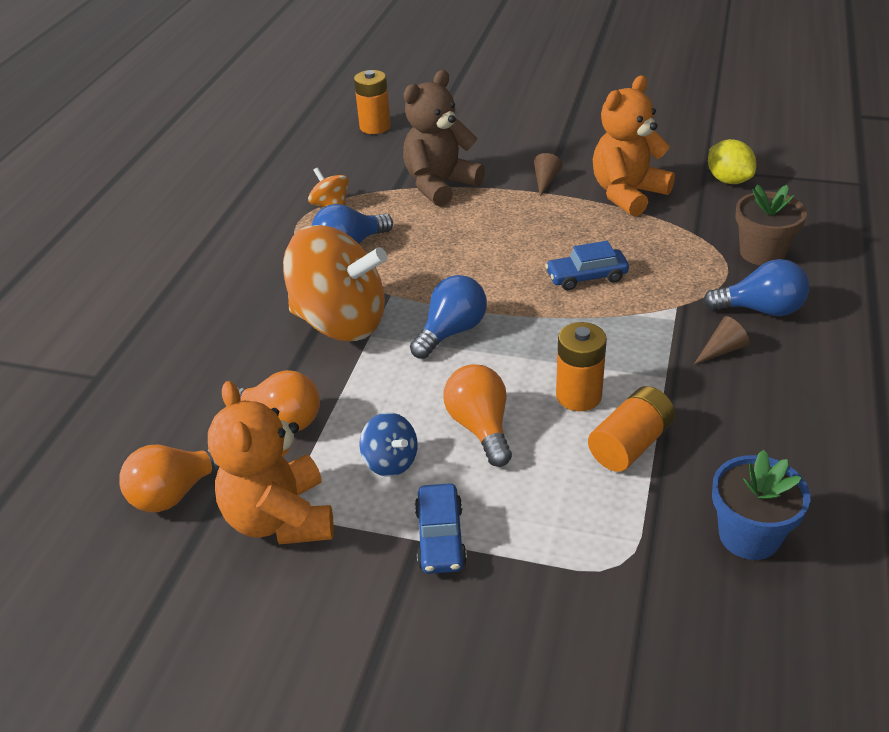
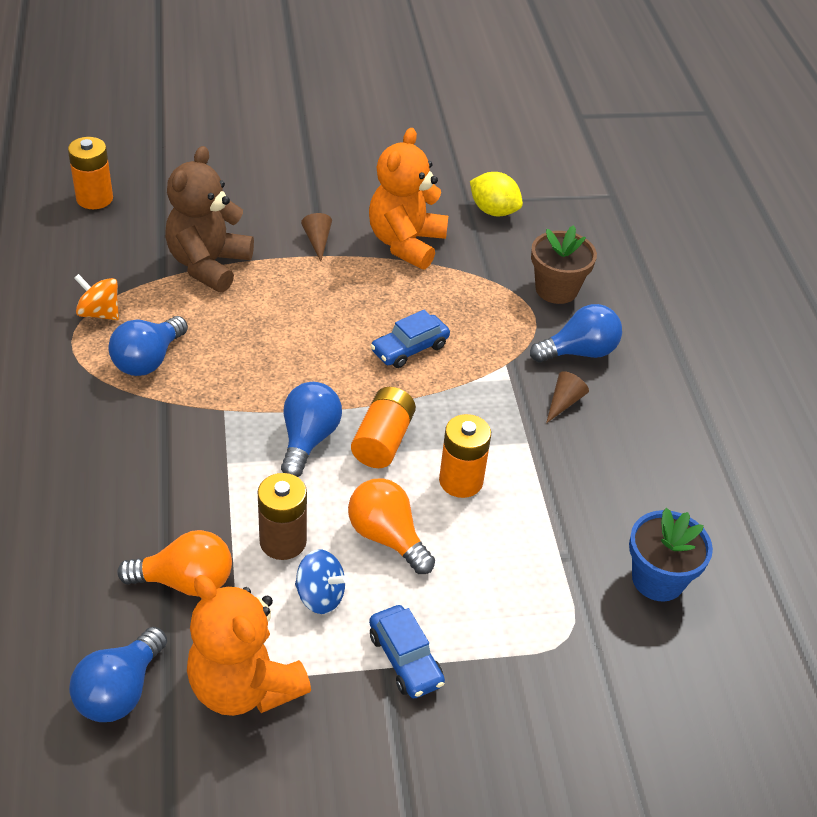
camera: 30 degrees left, 5 degrees up
orange light bulb [119,445,219,512] -> blue light bulb [69,627,167,722]
orange spinning top [283,225,387,341] -> none
orange battery [588,386,675,472] -> orange battery moved to [351,387,416,468]
none -> brown battery [258,473,307,560]

